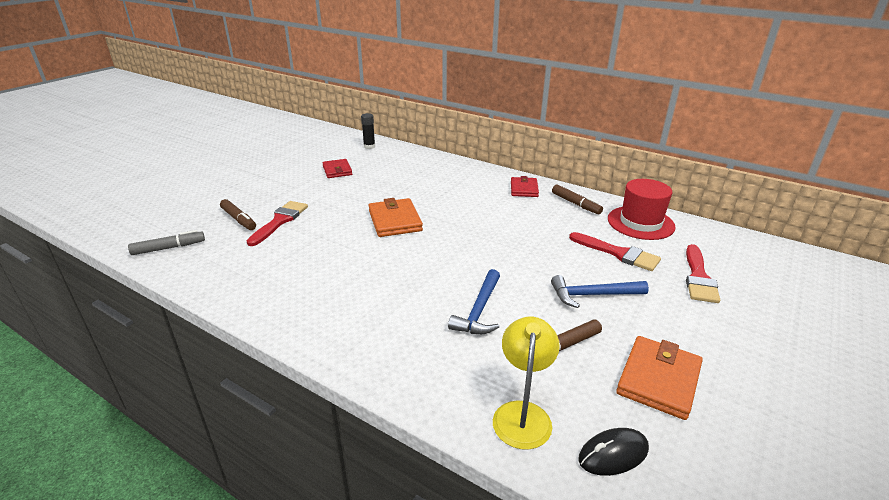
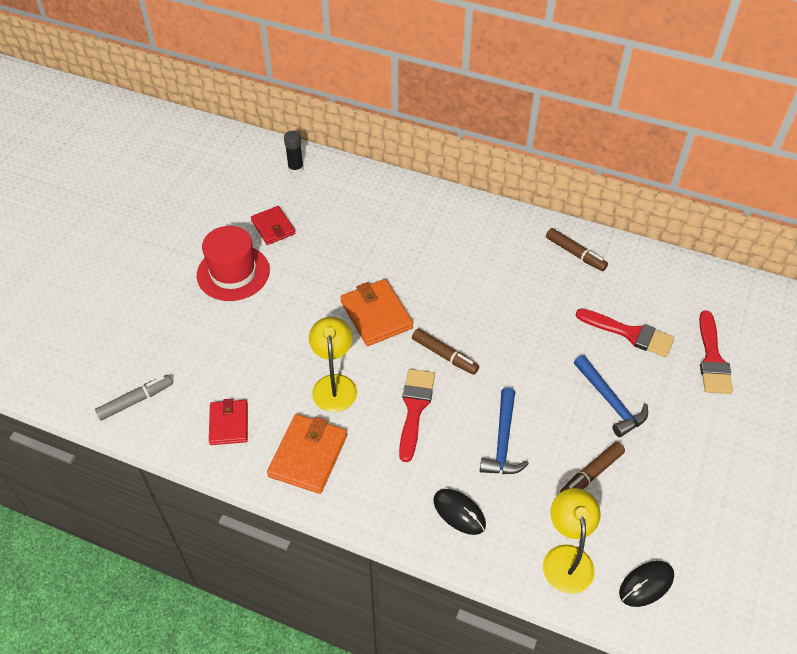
camera: 10 degrees left, 20 degrees up
brown marker [220,199,256,230] -> brown marker moved to [412,328,479,375]
red brush [247,201,308,246] -> red brush moved to [399,369,435,462]
red wallet [511,176,539,197] -> red wallet moved to [209,399,248,445]
blue hammer [551,275,649,308] -> blue hammer turned 105 degrees counterclockwise [574,355,648,437]
red hat [608,179,676,240] -> red hat moved to [197,226,270,301]
orange wallet [616,336,703,420] -> orange wallet moved to [267,414,347,494]
none -> yellow lamp [309,317,357,412]
none -> black mouse [433,489,486,535]

